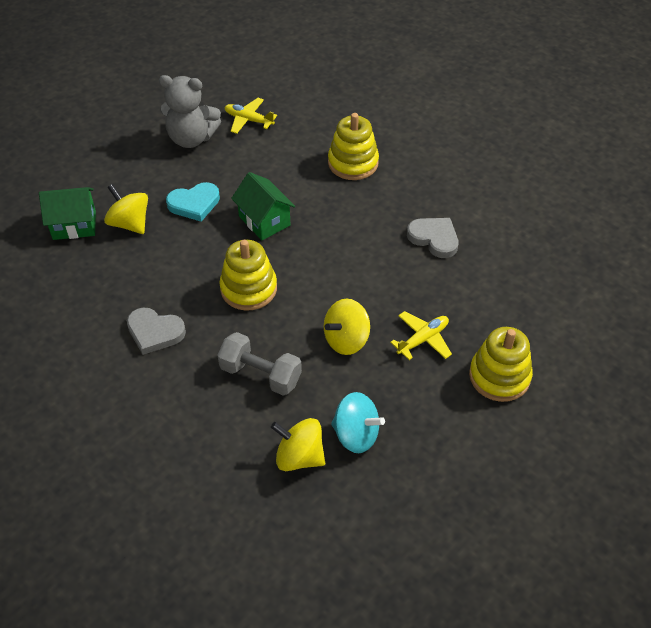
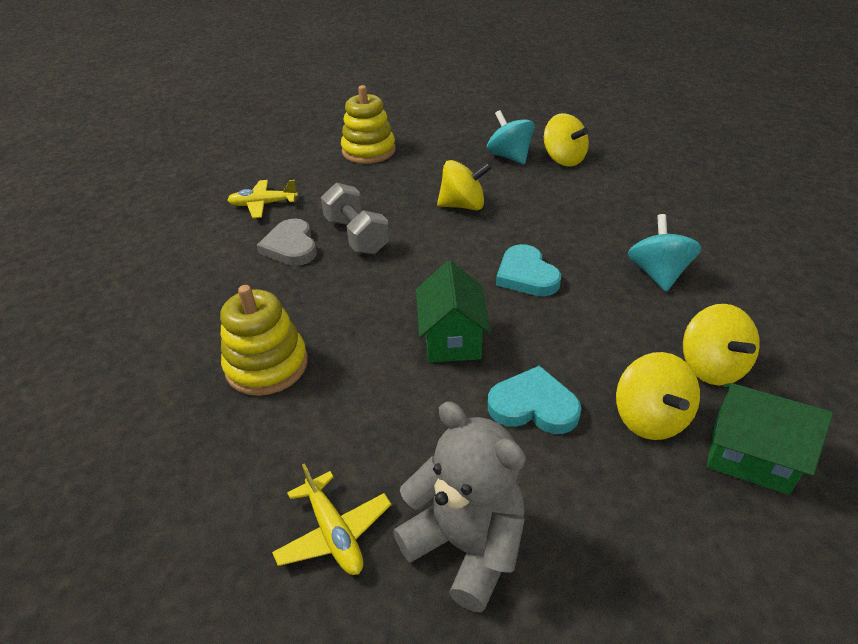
camera: 145 degrees left, 10 degrees down
grey heart [127,308,186,355] -> turquoise spinning top [628,214,701,292]
grey dumbbell [217,332,302,396] -> grey dumbbell moved to [321,183,390,255]
yellow stacking toy [219,240,277,310] -> turquoise heart [496,244,561,296]
yellow plane [390,311,452,360] -> yellow plane moved to [227,180,298,218]
none -> yellow spinning top [683,304,760,385]

